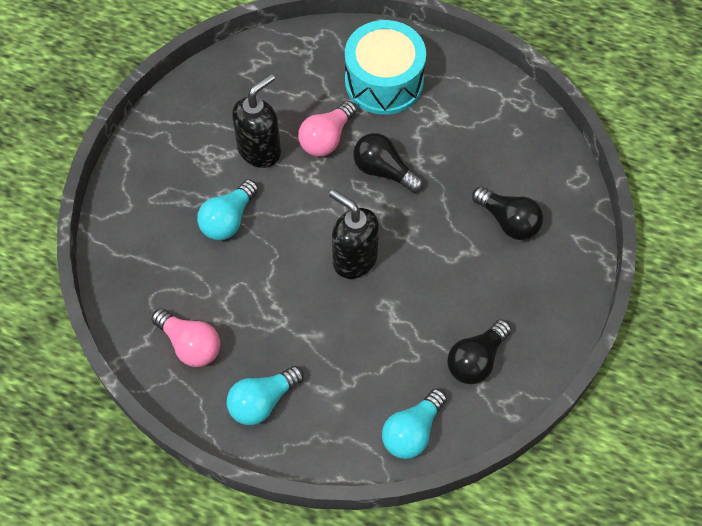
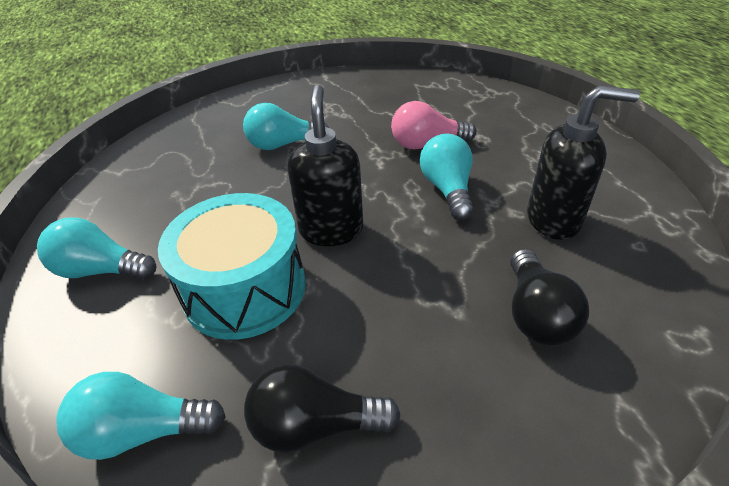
camera: 50 degrees right, 20 degrees down
pink light bulb [151,308,220,367] -> none
black soap dispenser [232,74,281,168] -> black soap dispenser moved to [527,85,640,240]
turquoise drum [345,20,426,115] -> turquoise drum moved to [158,193,306,340]
black light bulb [353,133,423,193] -> turquoise light bulb [420,134,474,220]

